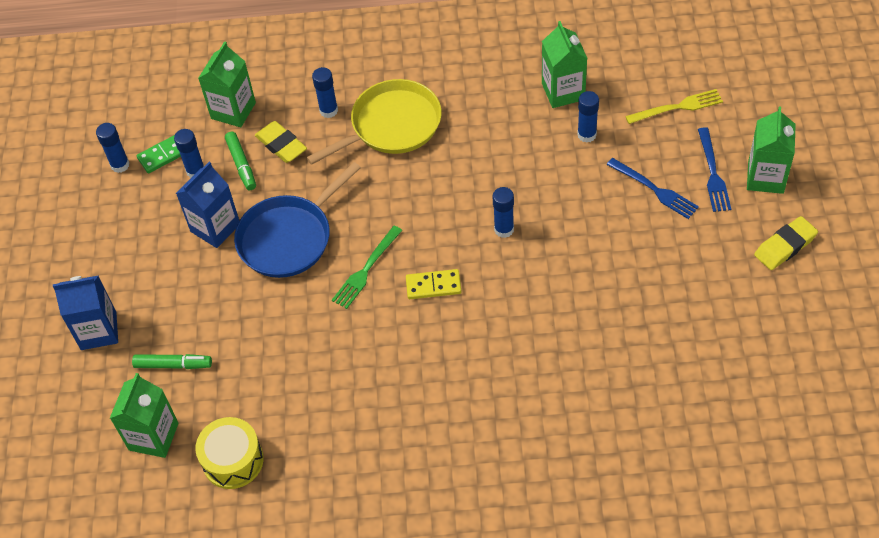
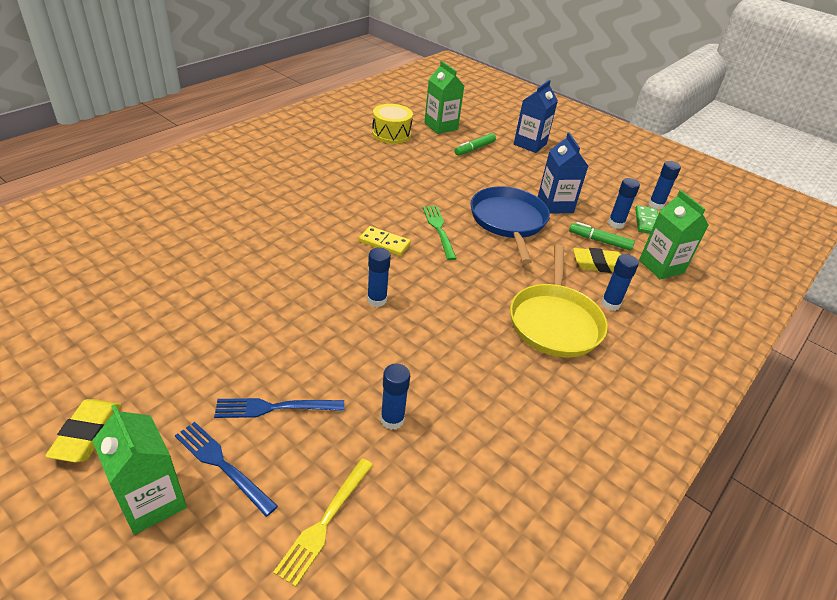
camera: 125 degrees right, 15 degrees down
yellow domino [406,269,462,299] -> yellow domino turned 75 degrees clockwise [359,226,411,256]
green carton [542,21,587,108] -> none

